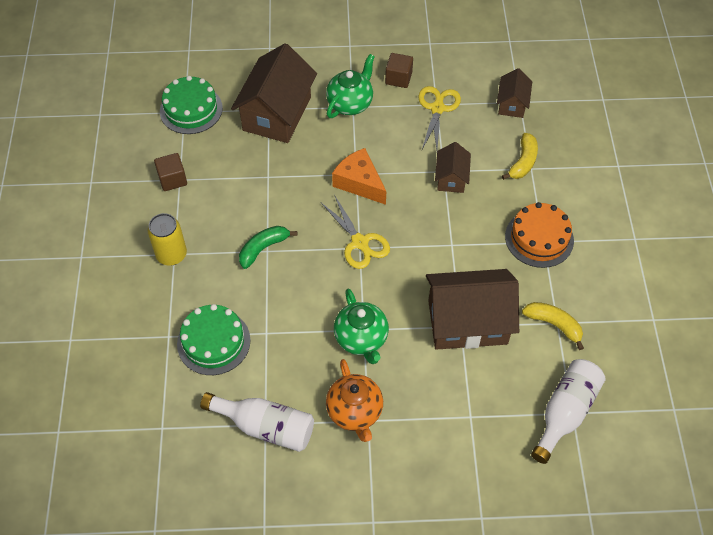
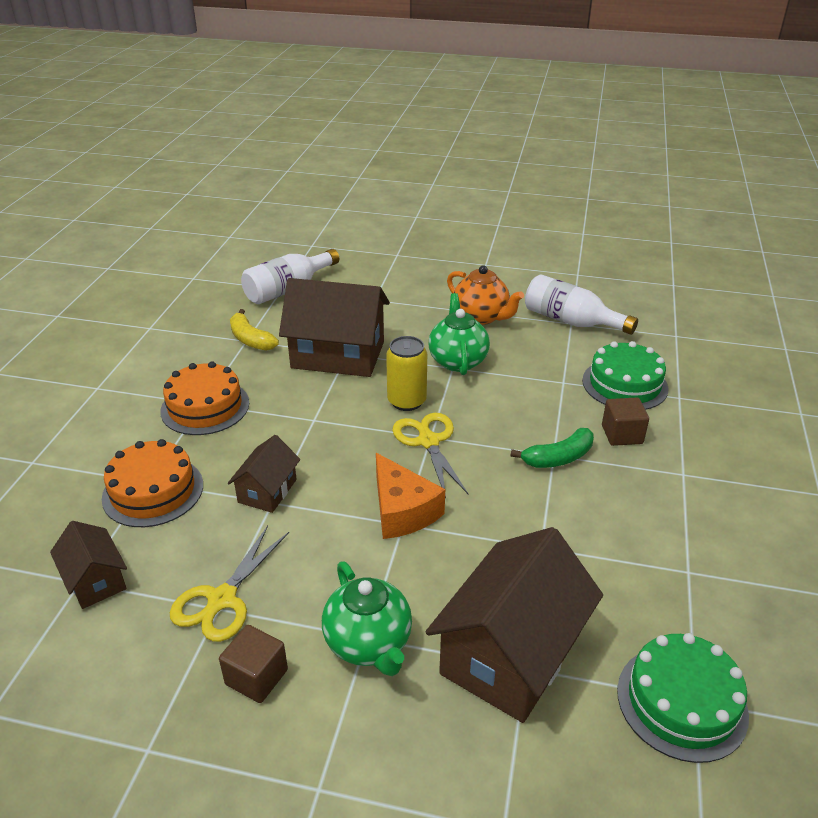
camera: 165 degrees left, 20 degrees down
yellow can [148,213,187,265] -> yellow can moved to [386,336,427,411]
brown cube [154,153,187,191] -> brown cube moved to [602,398,649,446]
green teapot [326,54,375,118] -> green teapot turned 75 degrees counterclockwise [322,561,412,676]
orange teapot [326,359,383,442] -> orange teapot turned 135 degrees clockwise [447,265,524,325]
brown house [497,68,532,118] -> brown house turned 60 degrees counterclockwise [50,521,127,609]
yellow banana [502,133,538,180] -> orange cake [102,439,203,527]

